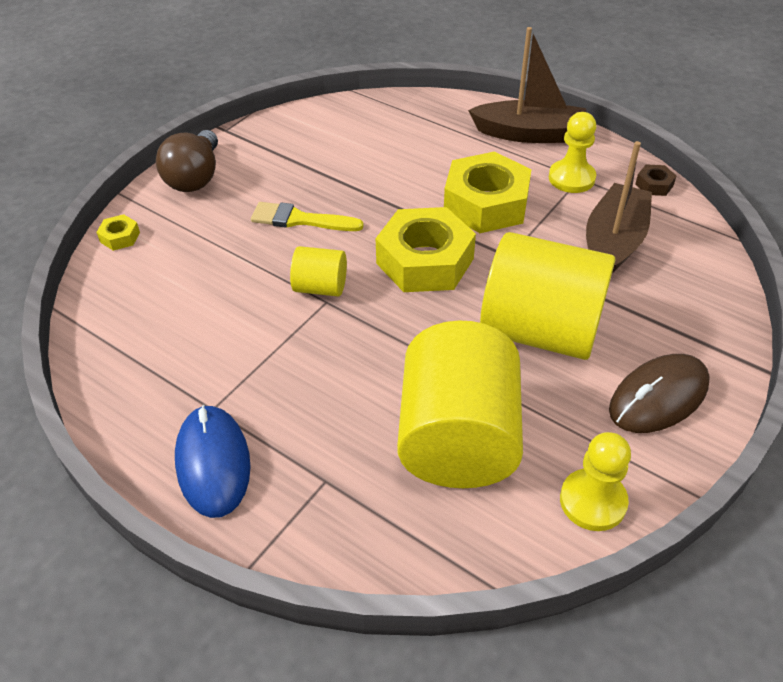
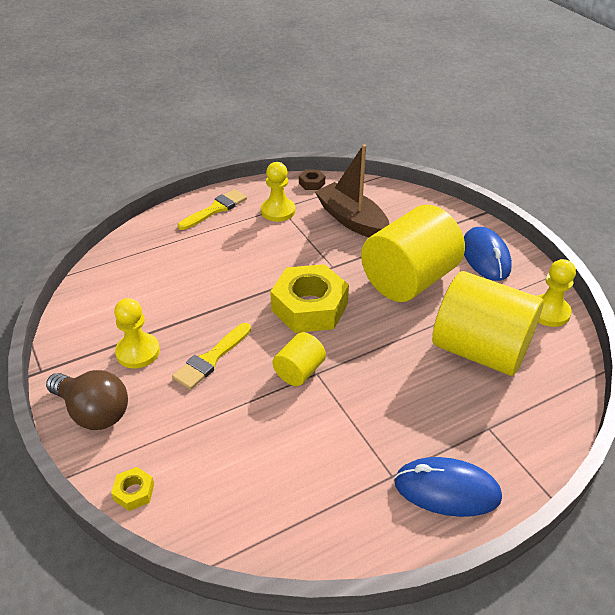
camera: 65 degrees left, 5 degrees down
yellow nut [444,151,532,233] -> none
brown boat [468,27,586,143] -> yellow brush [178,189,247,230]
brown mouse [609,354,710,433] -> blue mouse [464,227,512,281]
none -> yellow pawn [114,298,160,368]

